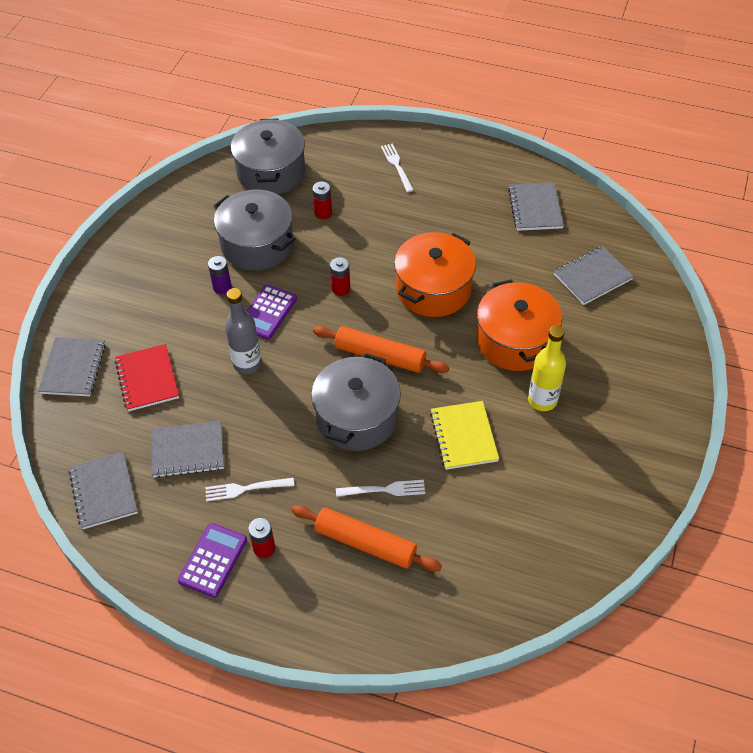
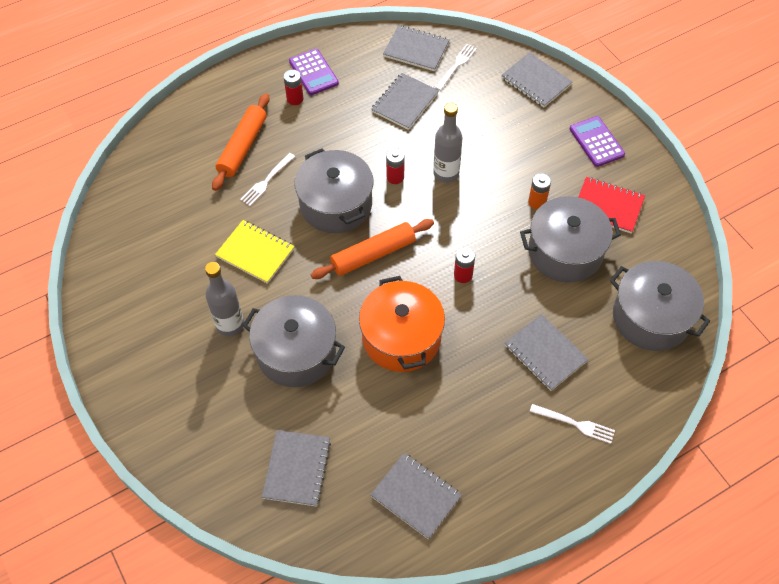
camera: 130 degrees right, 5 degrees up
red notebook [115,344,179,411] -> red notebook moved to [578,177,645,233]
white fork [205,478,294,501] -> white fork moved to [435,44,477,91]
purple battery [208,256,232,294] -> orange battery [528,173,551,209]
purple calculator [246,284,297,340] -> purple calculator moved to [570,116,625,167]
orange rolling pin [292,505,442,572] -> orange rolling pin turned 45 degrees counterclockwise [212,93,269,191]
red battery [312,182,332,219] -> red battery moved to [386,148,405,184]
orange pot [477,279,562,371] -> grey pot [242,295,345,387]
yellow bottle [528,325,566,411] -> grey bottle [205,262,244,336]
none -> grey notebook [505,314,589,391]

